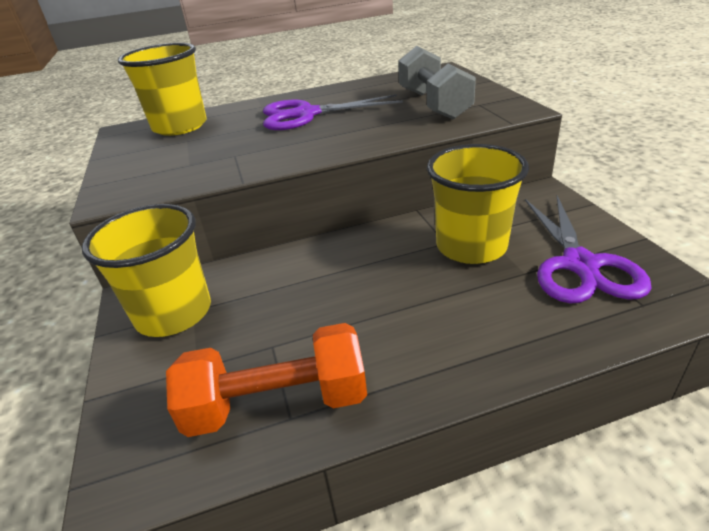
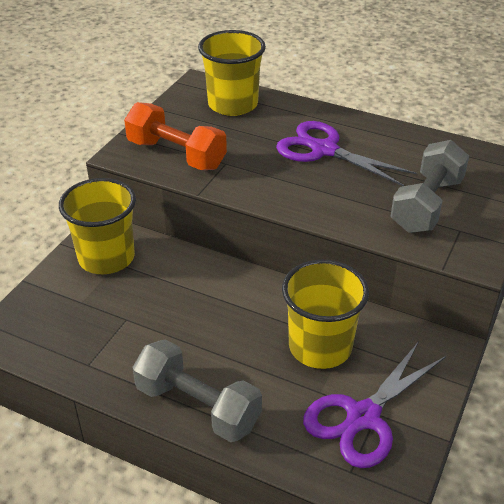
camera: 40 degrees right, 5 degrees up
orange dumbbell [166,323,367,437] -> orange dumbbell moved to [124,102,227,170]
none -> grey dumbbell [132,339,262,442]

